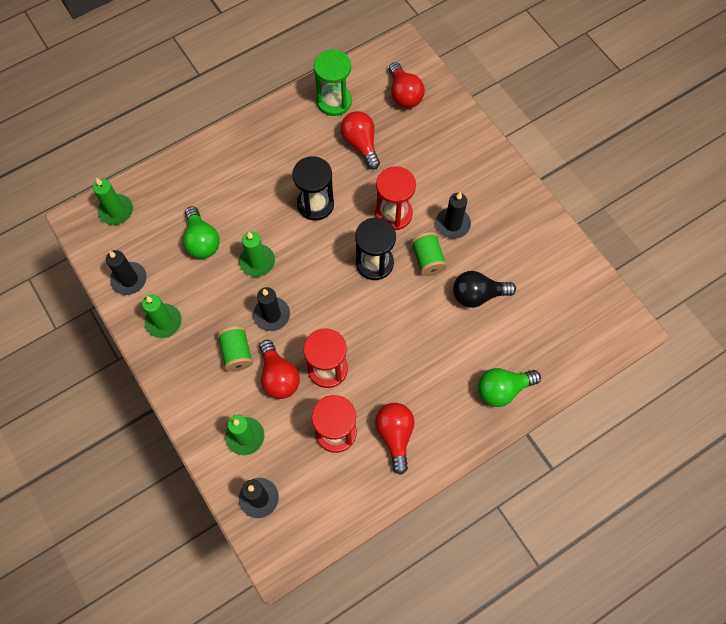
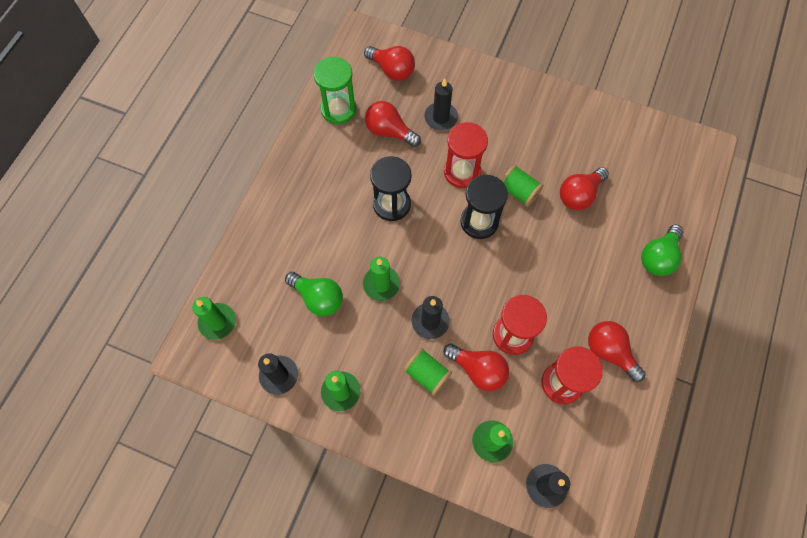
camera: 35 degrees left, 0 degrees up
black candle [436,192,471,239] -> black candle moved to [424,78,458,130]
black light bulb [453,271,516,308] -> red light bulb [560,167,609,210]

